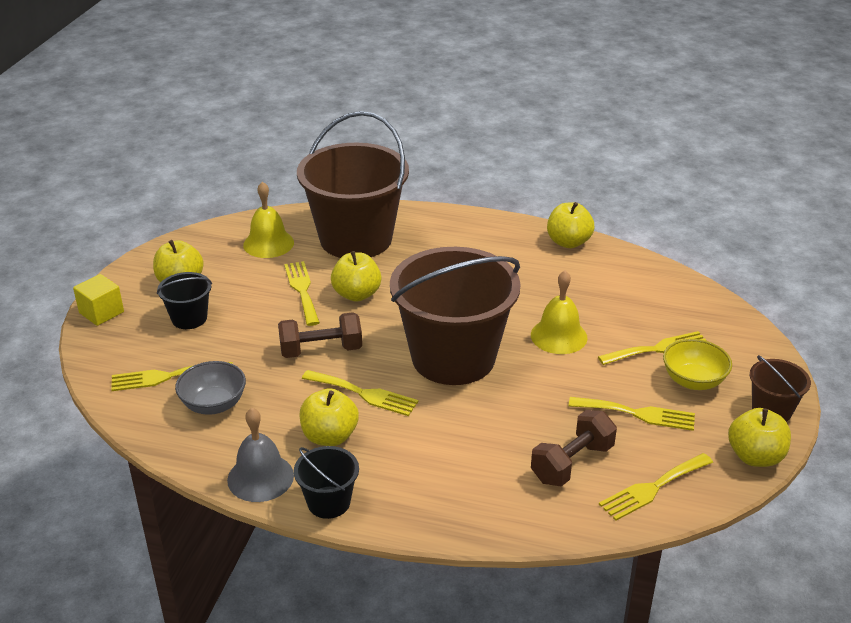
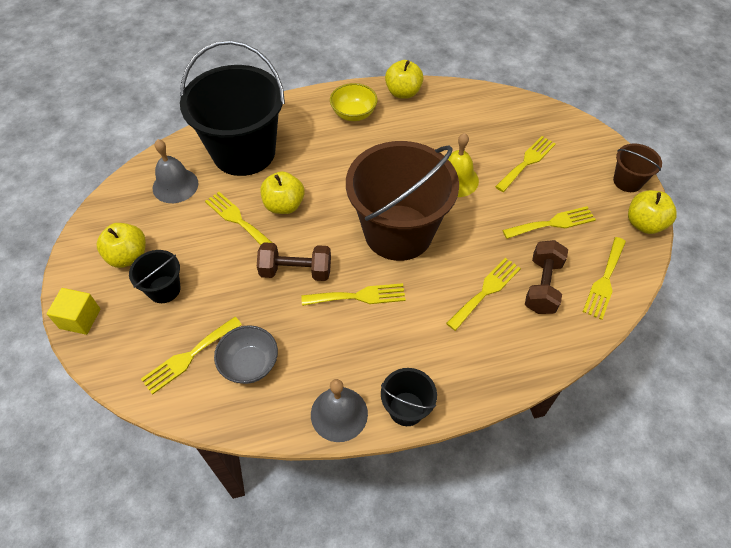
camera: 30 degrees left, 20 degrees up
yellow bell [243,182,294,258] -> grey bell [153,139,198,203]
brown dumbbell [278,312,362,358] -> brown dumbbell turned 45 degrees clockwise [257,242,331,281]
brown bucket [297,111,409,258] -> black bucket [180,40,285,176]
yellow apple [299,388,359,446] -> none
yellow bowl [663,339,732,390] -> yellow bowl moved to [330,83,378,121]
none -> yellow fork [446,258,521,331]

